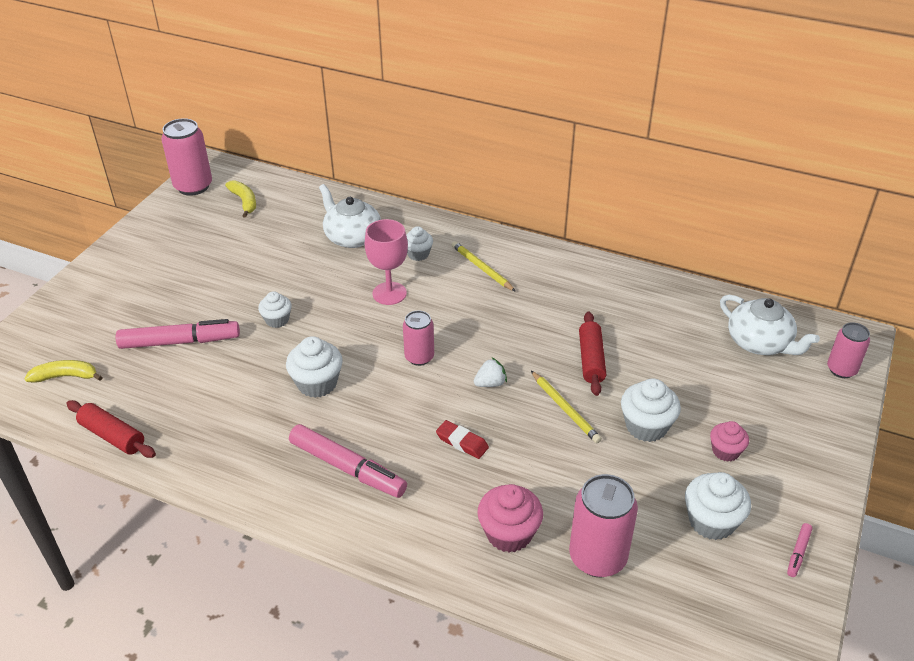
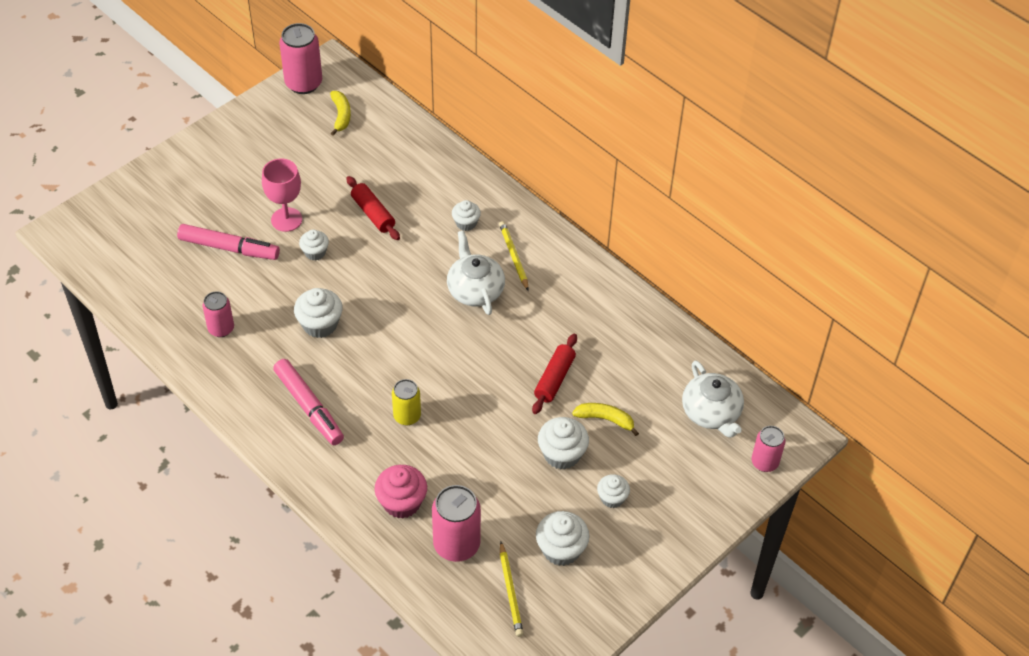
camera: 20 degrees right, 10 degrees up
yellow banana [24,360,103,383] -> yellow banana moved to [572,403,639,436]
red rolling pin [66,400,156,458] -> red rolling pin moved to [346,176,400,240]
white teapot [319,184,381,248] -> white teapot moved to [447,230,505,315]
pink goblet [365,219,408,305] -> pink goblet moved to [262,159,302,232]
pink can [403,310,434,366] -> pink can moved to [203,291,234,337]
red eraser [436,420,489,459] -> yellow can [392,379,421,425]
white strawberry [474,358,507,387] -> none
yellow pencil [531,371,602,443] -> yellow pencil moved to [500,542,524,637]
pink cupcake [710,421,749,462] -> white cupcake [597,474,630,508]
pink marker [787,523,812,577] -> none

